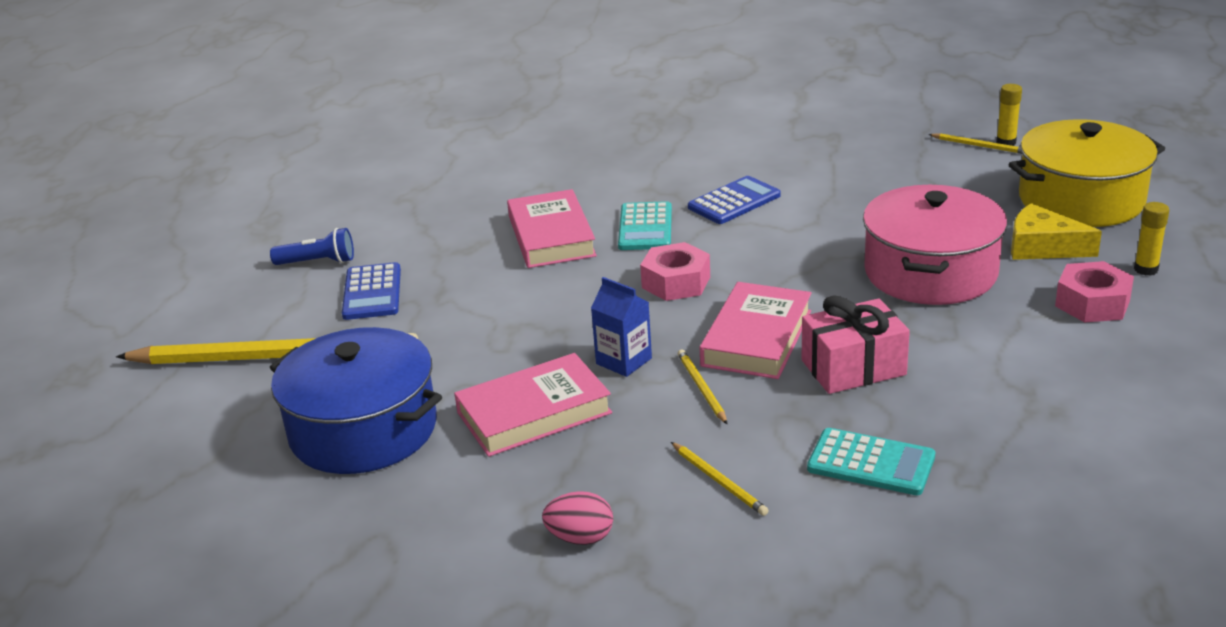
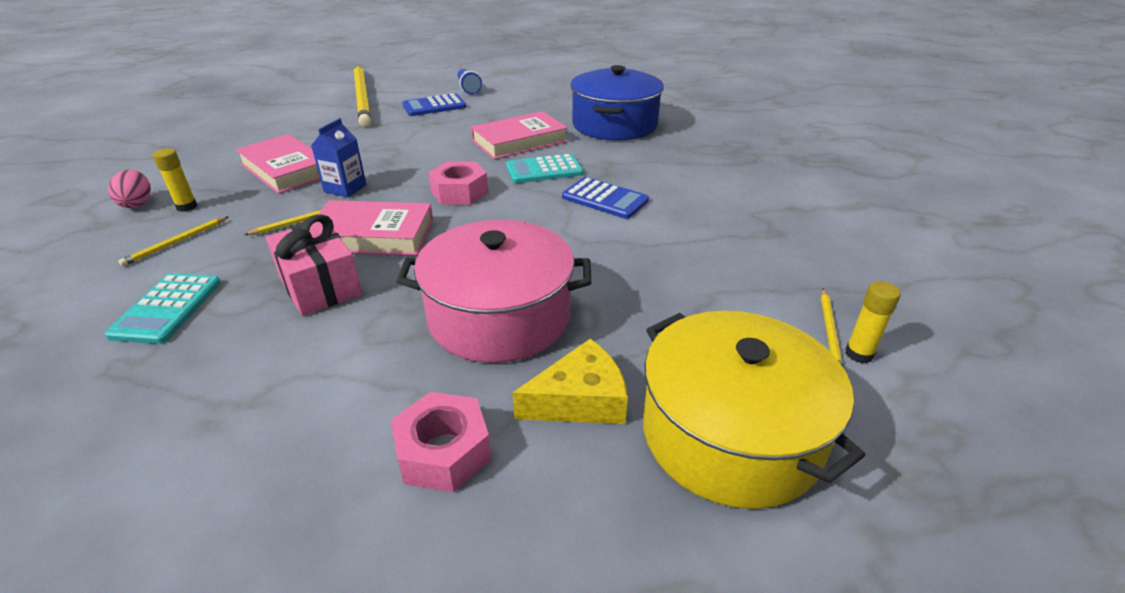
camera: 70 degrees right, 5 degrees up
blue pot [270,327,442,474] -> blue pot moved to [570,65,664,140]
yellow cheese [1011,203,1102,260] -> yellow cheese turned 60 degrees clockwise [513,339,628,424]
yellow glue stick [1134,202,1169,276] -> yellow glue stick moved to [153,149,197,212]

